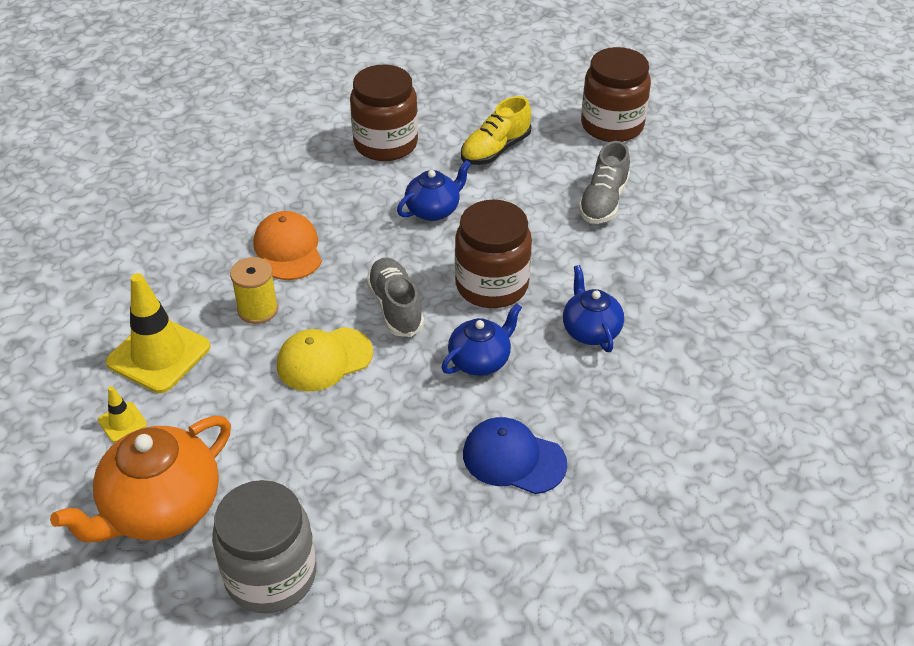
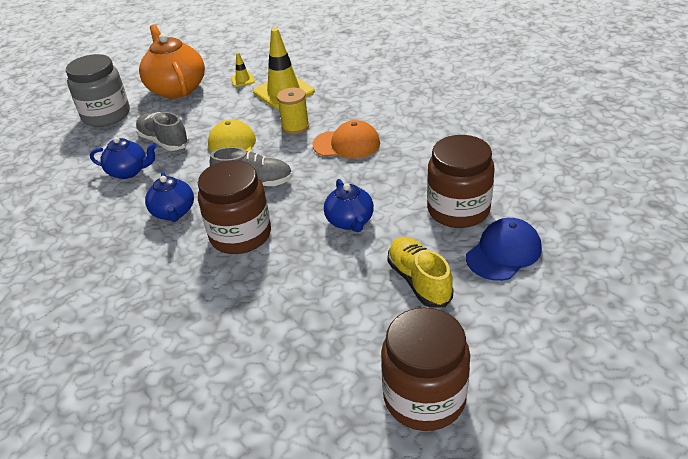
camera: 115 degrees right, 5 degrees down
blue cap [463,417,567,494] -> blue cap moved to [466,218,542,281]
blue teapot [563,265,624,352] -> blue teapot moved to [90,137,157,179]
grey shoe [578,141,630,224] -> grey shoe moved to [136,112,189,151]

